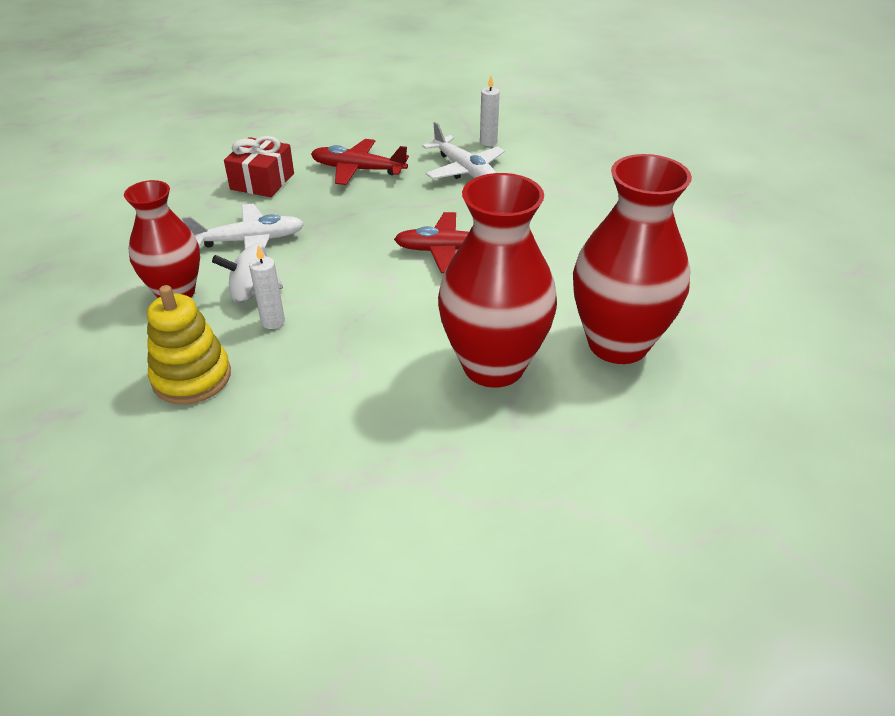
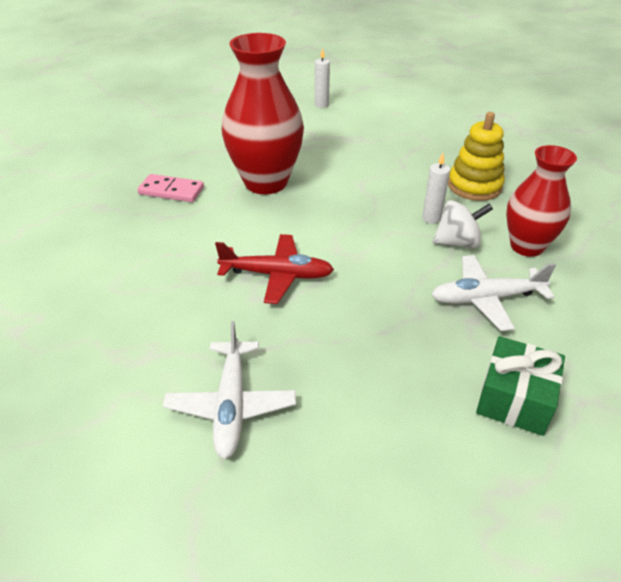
camera: 175 degrees left, 0 degrees up
red gift [224,136,294,197] -> green gift [476,336,565,436]
red plane [311,139,409,185] -> none
white plane [422,122,505,179] -> white plane turned 150 degrees counterclockwise [163,321,296,459]
white candle [480,76,500,146] -> white candle moved to [315,48,330,108]
red vase [573,154,692,364] -> pink domino [137,174,204,202]

